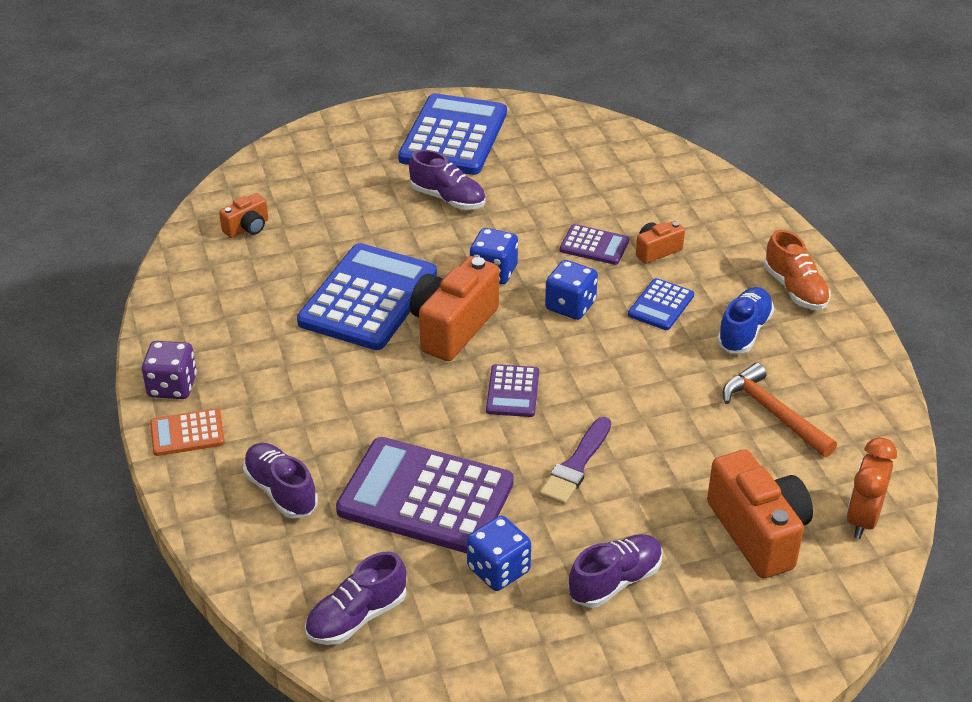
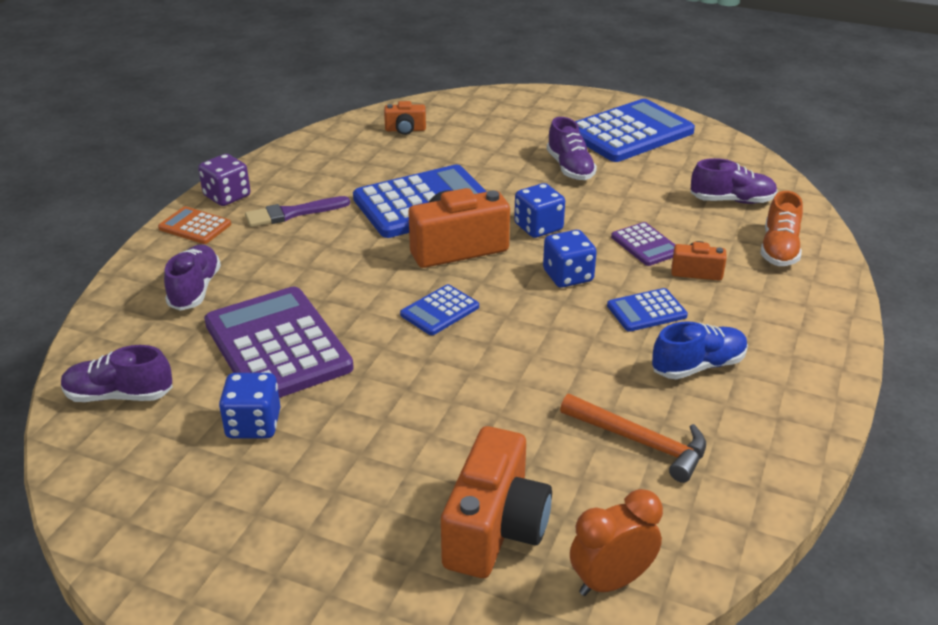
camera: 40 degrees right, 5 degrees down
purple calculator [486,364,539,417] -> blue calculator [400,284,479,335]
purple brush [539,417,611,505] -> purple brush moved to [245,196,350,227]
purple shoe [568,534,663,608] -> purple shoe moved to [690,158,778,204]
orange hammer [723,363,837,457] -> orange hammer turned 120 degrees clockwise [560,394,706,483]
orange shoe [764,230,831,310] -> orange shoe moved to [760,191,803,266]

